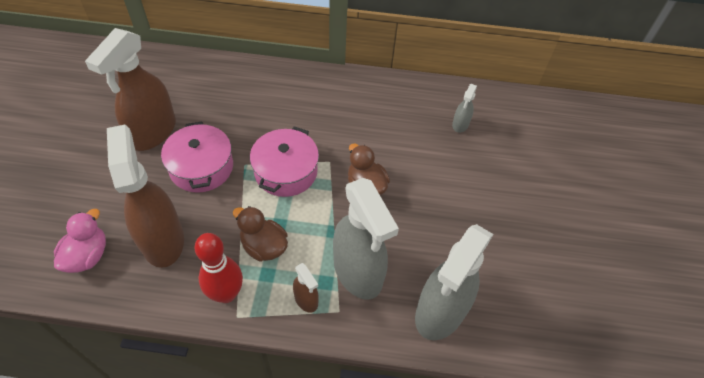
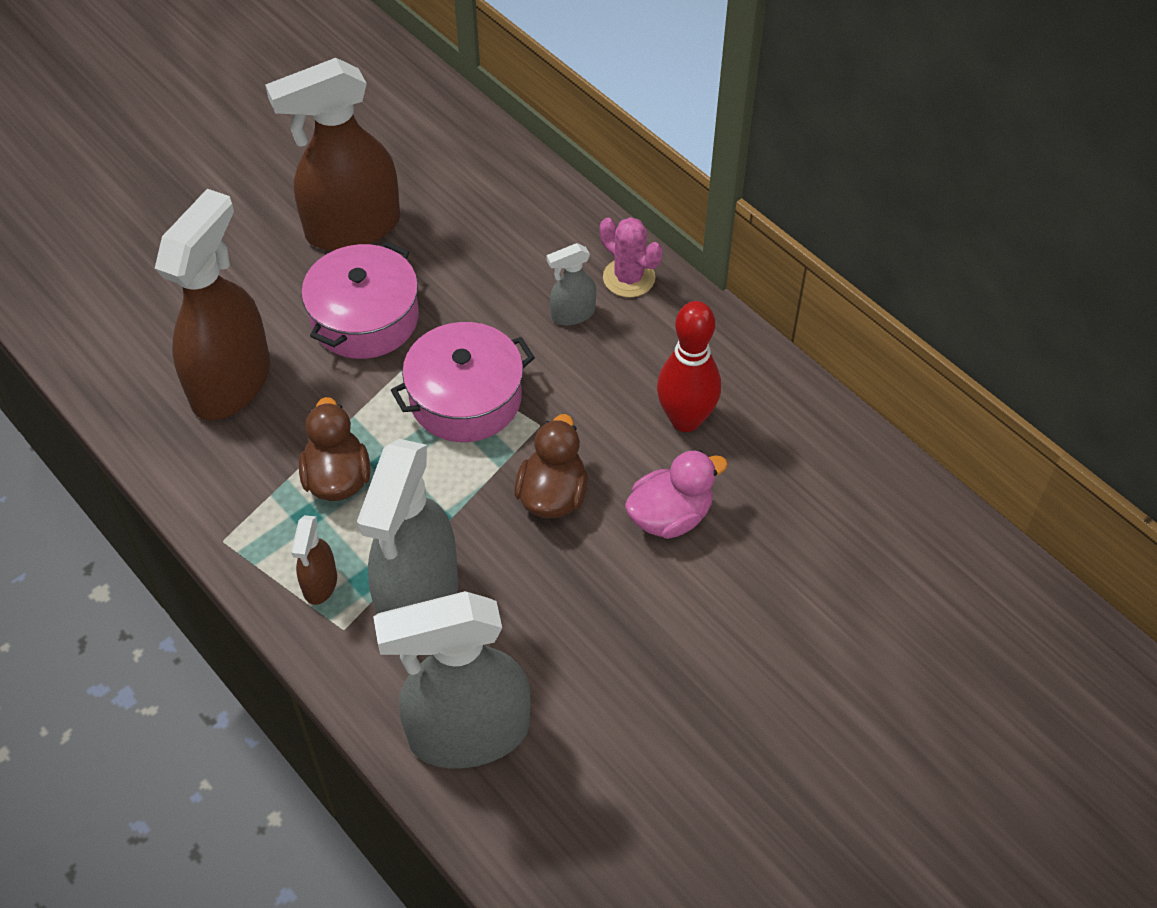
camera: 45 degrees right, 0 degrees up
pink duck [54,209,106,273] -> pink duck moved to [625,450,728,539]
red bowling pin [195,233,243,303] -> red bowling pin moved to [657,301,721,432]
grey spray bottle [452,84,477,133] -> grey spray bottle moved to [547,243,596,325]
none -> pink cactus [600,217,662,297]

